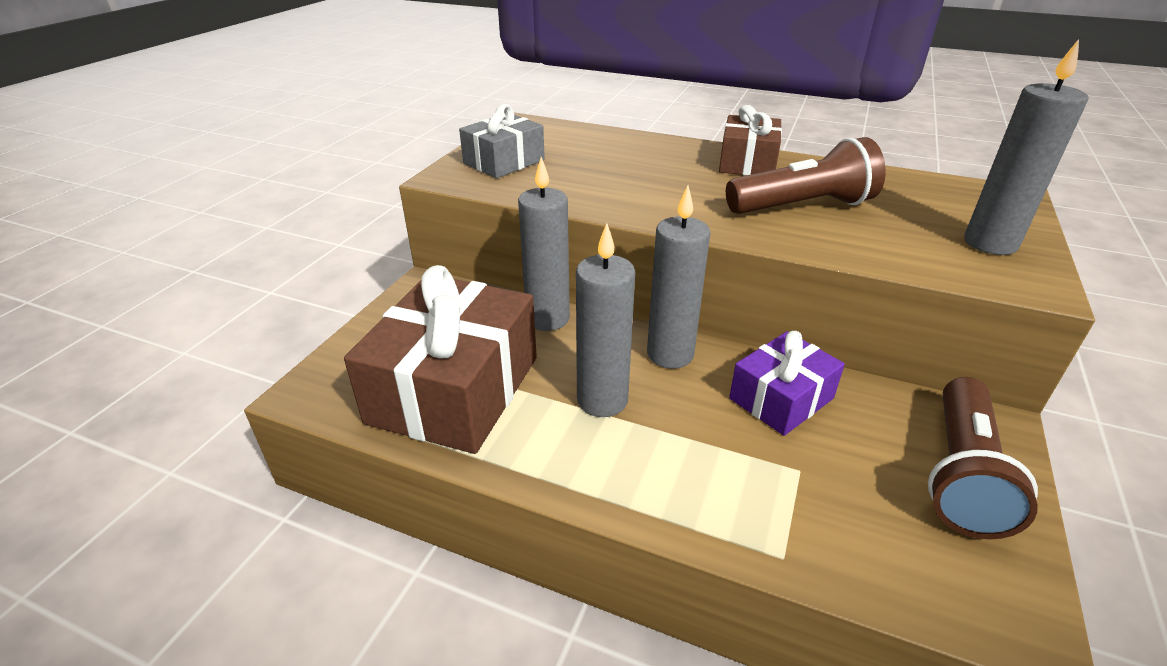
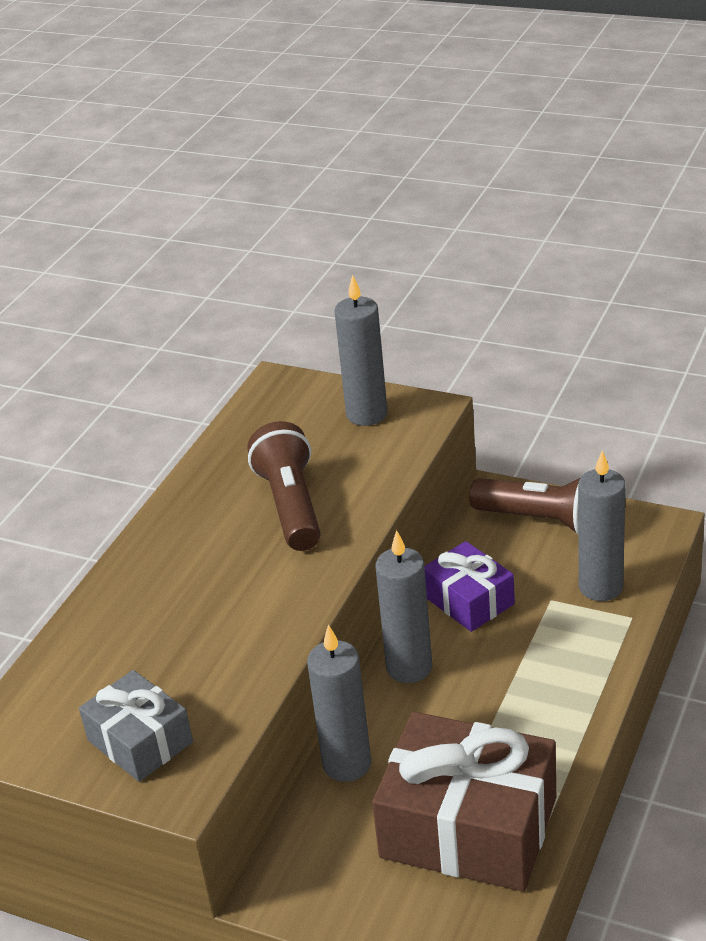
camera: 85 degrees left, 0 degrees up
grey candle [576,223,635,417] -> grey candle moved to [578,450,626,601]
brown gift [719,105,782,175] -> none

